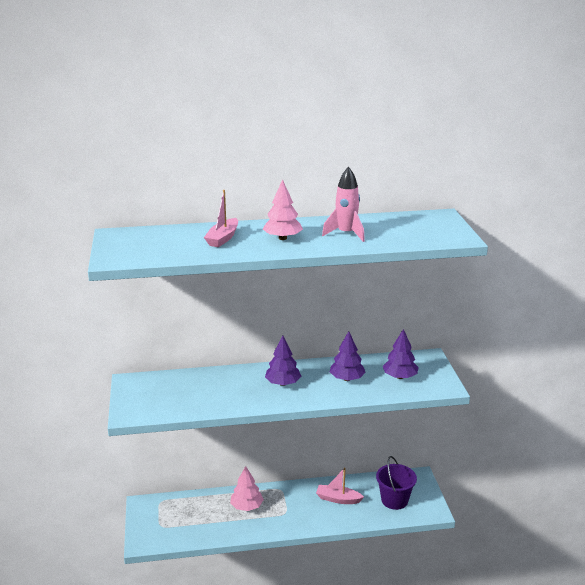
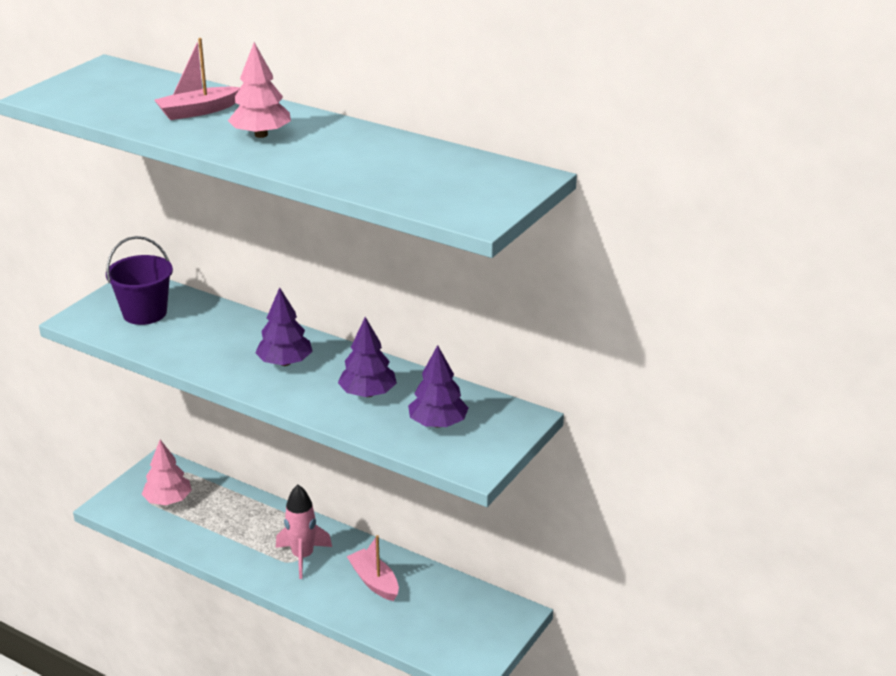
camera: 40 degrees right, 5 degrees up
pink tree [230,466,264,511] -> pink tree moved to [142,440,192,505]
pink rocket [322,167,365,242] -> pink rocket moved to [276,485,332,579]
purple bucket [376,456,417,510] -> purple bucket moved to [106,236,173,325]

